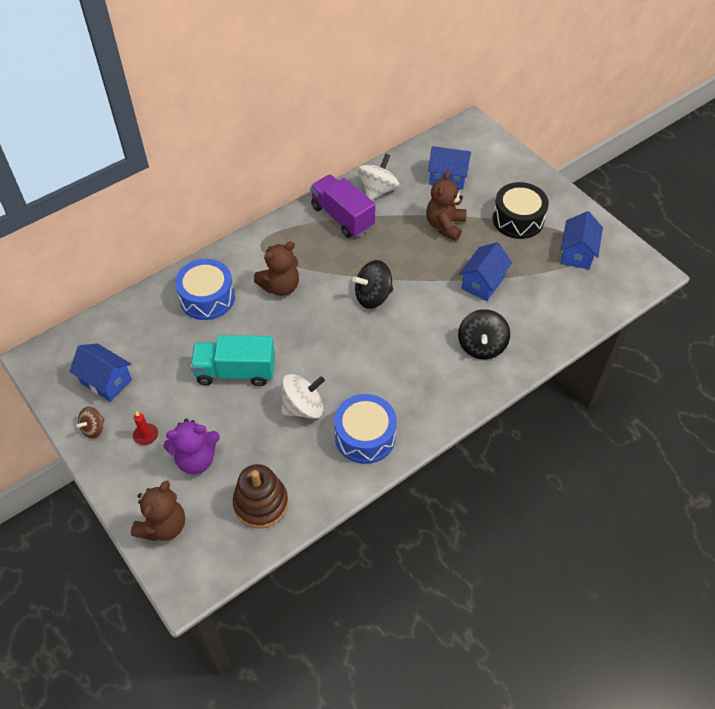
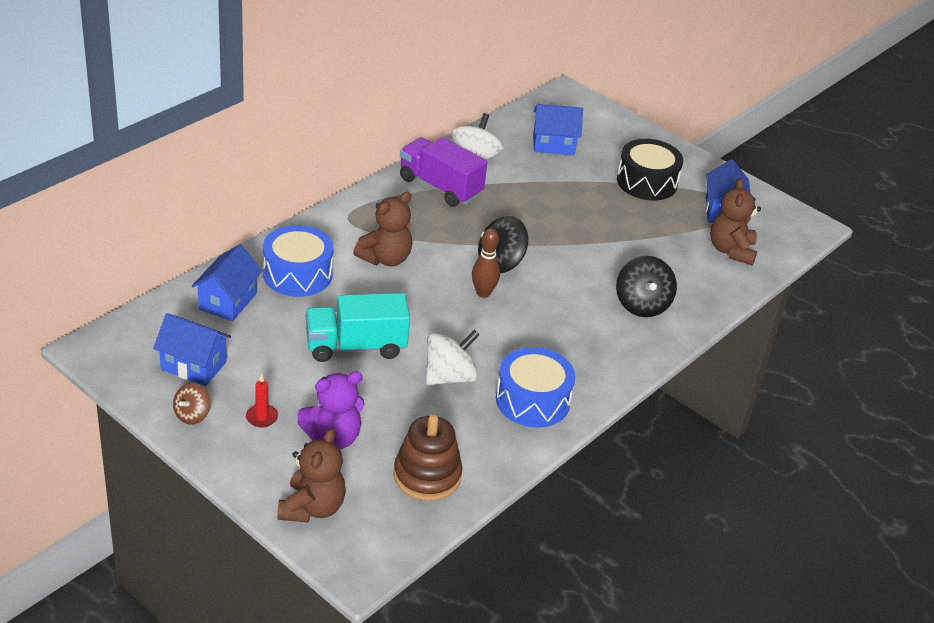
camera: 15 degrees left, 15 degrees down
brown teddy bear [426,171,466,241] -> brown teddy bear moved to [710,178,761,265]
blue house [459,242,512,301] -> blue house moved to [191,244,263,321]
none -> brown bowling pin [472,228,500,298]

